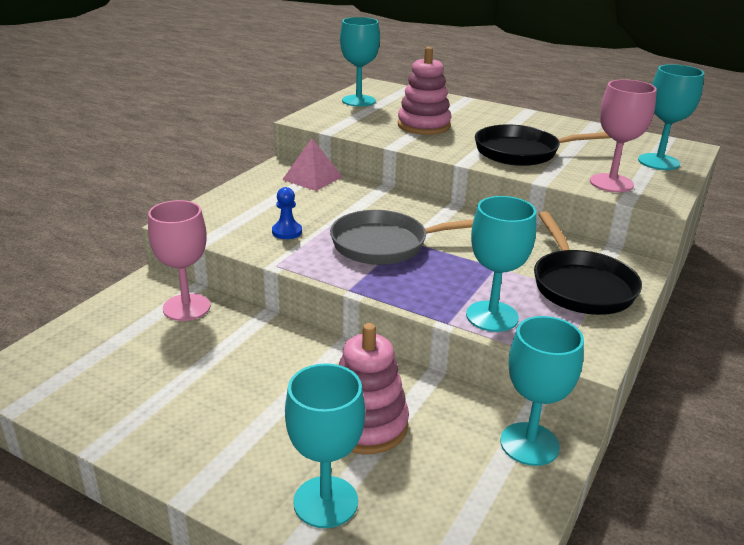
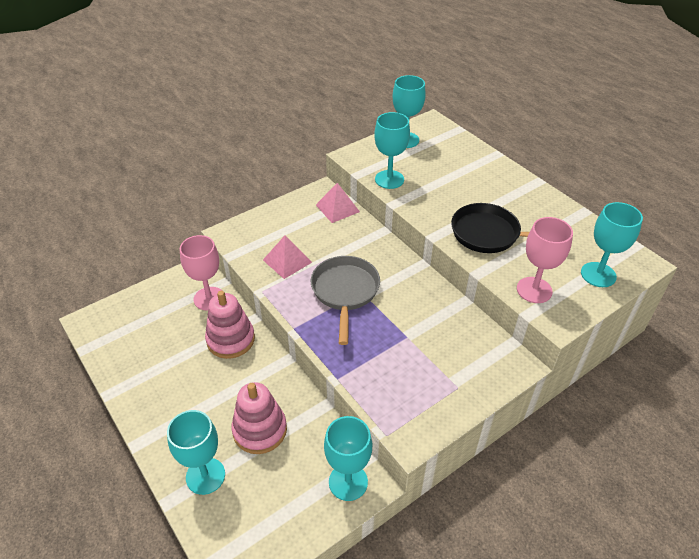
camera: 25 degrees right, 15 degrees up
blue pawn [272,187,302,239] -> pink pyramid [263,236,312,279]
grey pan [330,210,474,265] -> grey pan turned 75 degrees clockwise [311,256,380,345]
pink stacking toy [398,47,452,135] -> pink stacking toy moved to [205,291,255,359]
turquoise goblet [466,196,536,332] -> turquoise goblet moved to [374,112,410,189]
black pan [534,211,642,315] -> none

